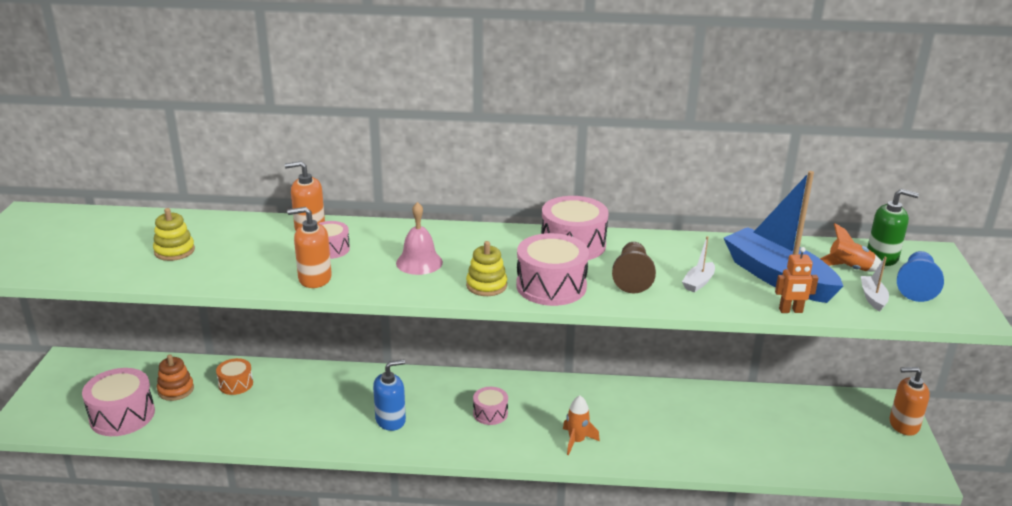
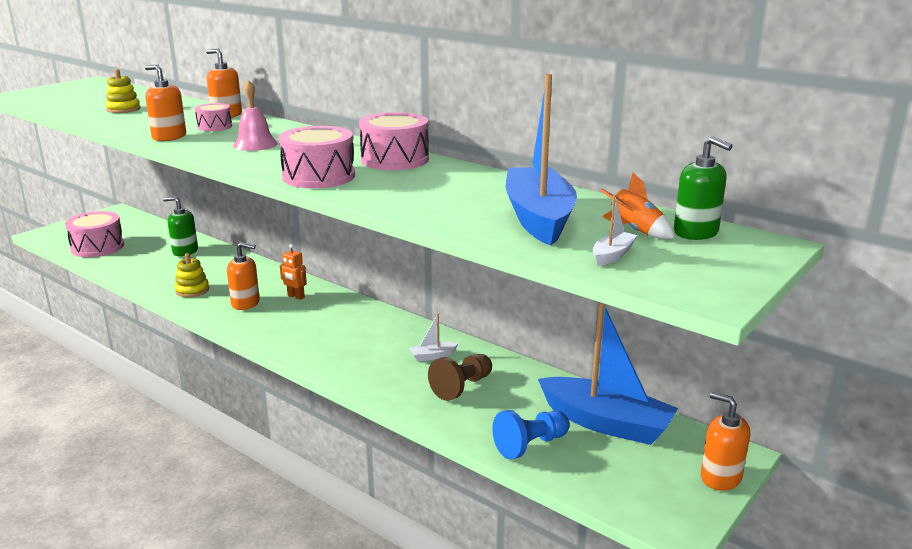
camera: 35 degrees right, 5 degrees down
orange stacking toy [157,354,194,401] -> none
orange drum [216,358,253,395] -> green soap dispenser [163,196,198,257]
blue soap dispenser [373,359,406,431] -> orange soap dispenser [227,242,260,310]
yellow stacking toy [466,241,507,296] -> yellow stacking toy moved to [175,253,209,297]
pink drum [473,387,508,425] -> none
orange rocket [563,396,600,455] -> none
brown pawn [612,242,656,294] -> brown pawn moved to [428,354,492,401]
white boat [682,236,715,293] -> white boat moved to [409,314,459,361]
orange robot [775,247,818,313] -> orange robot moved to [280,244,307,300]
blue pawn [897,251,944,302] -> blue pawn moved to [492,410,569,459]
none -> blue boat [538,302,678,445]

